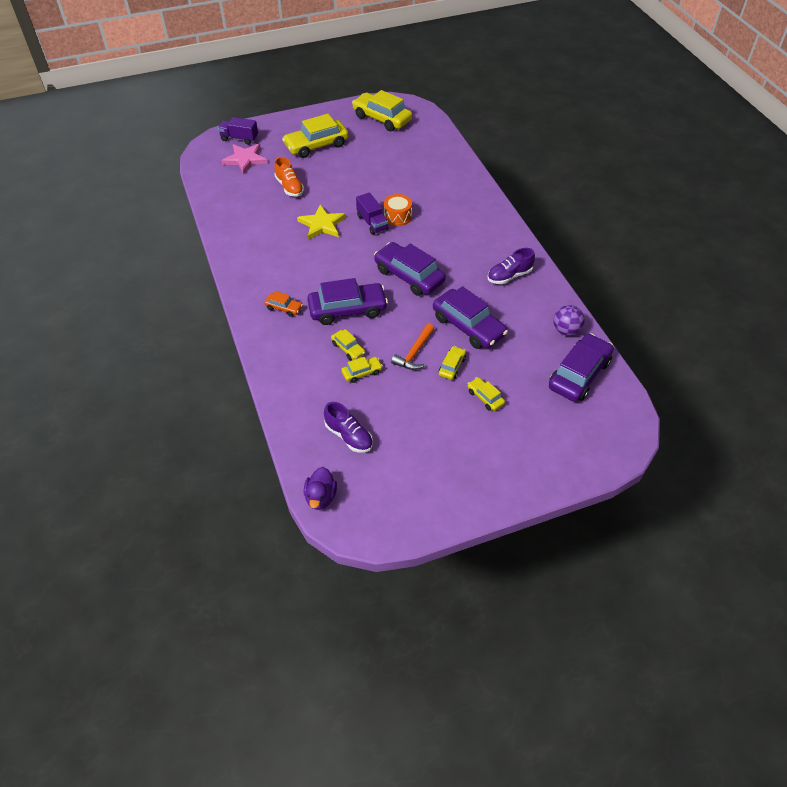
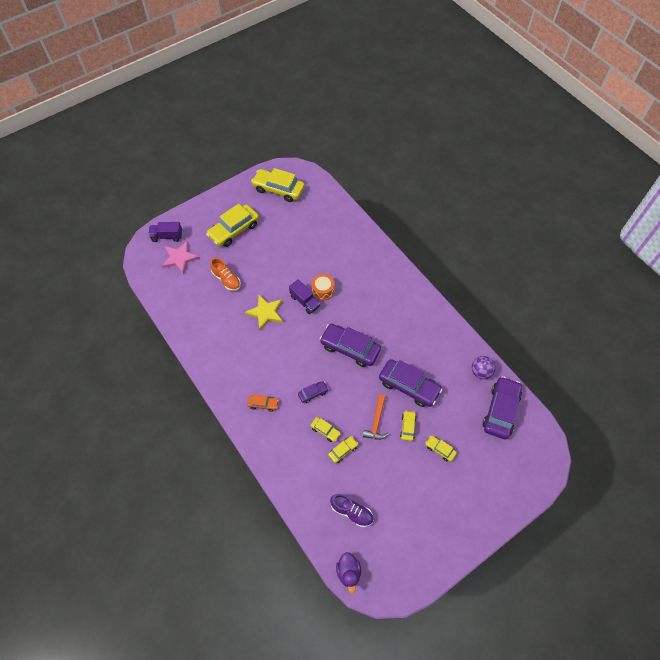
camera: 15 degrees left, 10 degrees up
purple car [307,278,388,325] -> purple car [298,381,328,403], size x0.48
purple shoe [487,248,535,284] -> none

